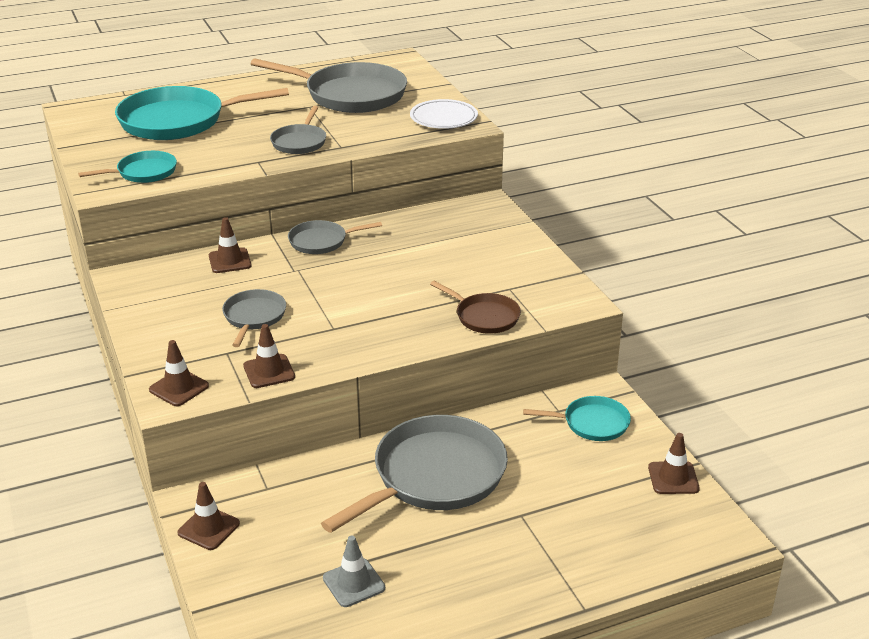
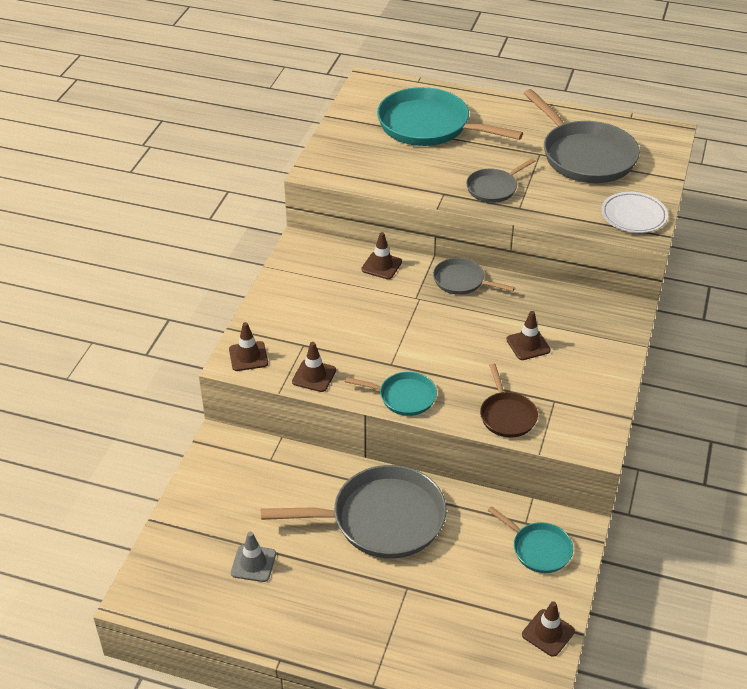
camera: 40 degrees right, 10 degrees up
turquoise pan [78,151,177,183] -> turquoise pan moved to [345,372,437,416]
brown traffic cone [177,482,240,550] -> brown traffic cone moved to [506,311,551,360]
grey pan [222,289,286,347] -> none

